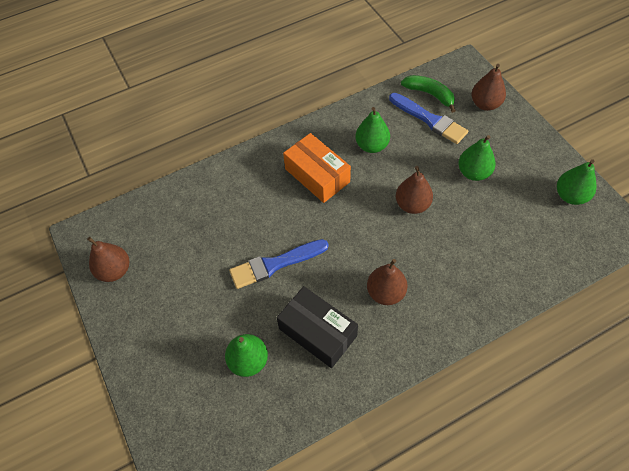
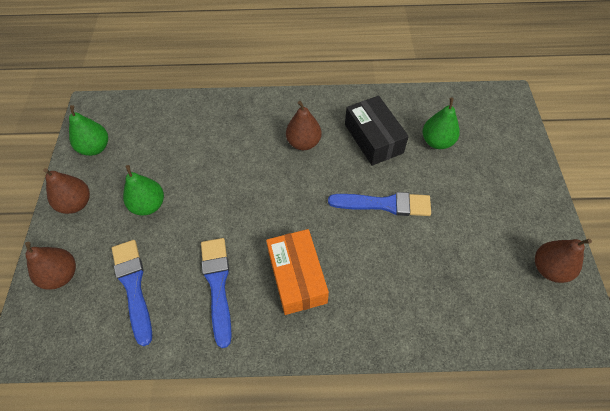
camera: 155 degrees left, 0 degrees up
green pear [355,107,390,153] -> blue brush [201,238,232,348]
brown pear [396,166,433,214] -> brown pear moved to [43,168,90,214]
green banana [401,75,456,113] -> none

